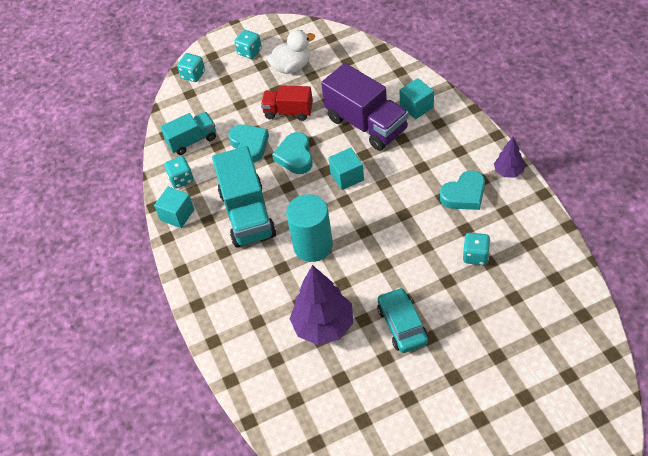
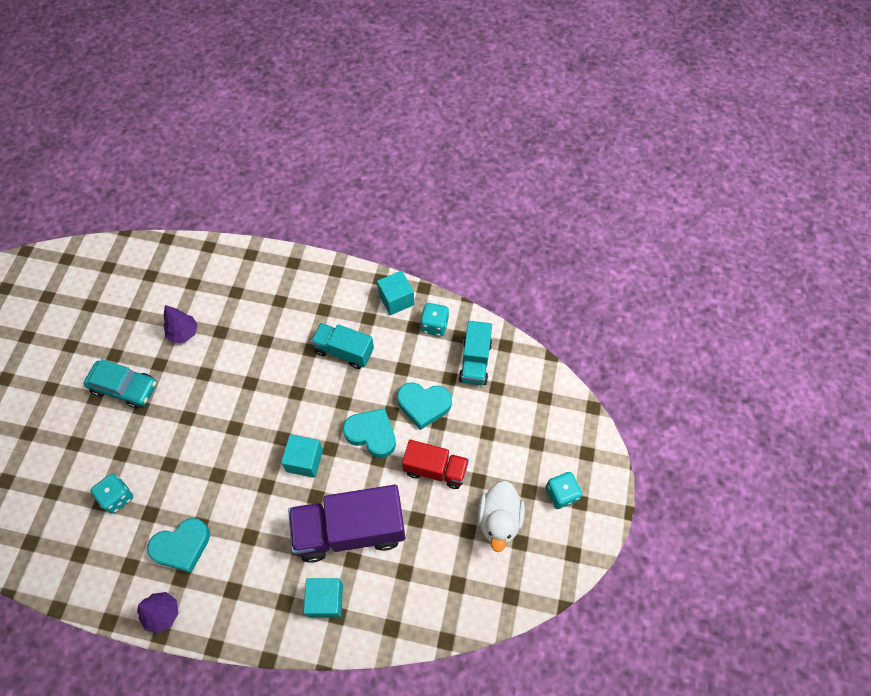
camera: 120 degrees right, 10 degrees up
turquoise dice [177,53,205,82] -> none
turquoise truck [212,146,276,247] -> turquoise truck [311,323,374,369], size x0.59
red truck [261,85,313,121] -> red truck turned 60 degrees clockwise [402,440,469,489]
turquoise cylinder [286,194,333,262] -> none
purple tree [290,265,353,345] -> purple tree [164,305,198,343], size x0.53
turquoise heart [440,170,485,210] -> turquoise heart turned 120 degrees counterclockwise [147,518,210,573]

